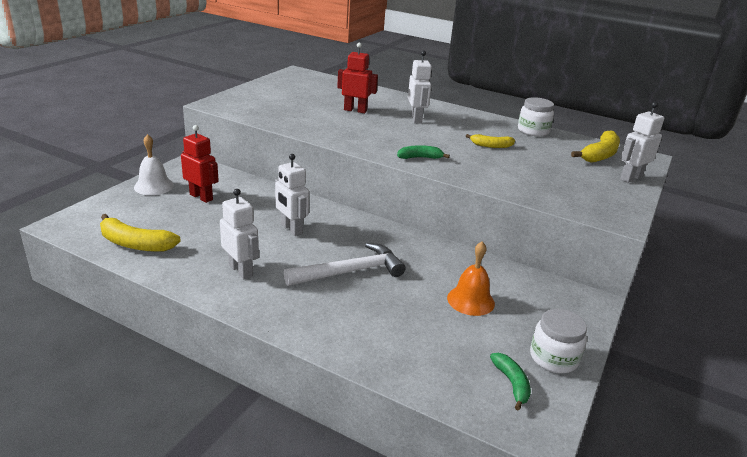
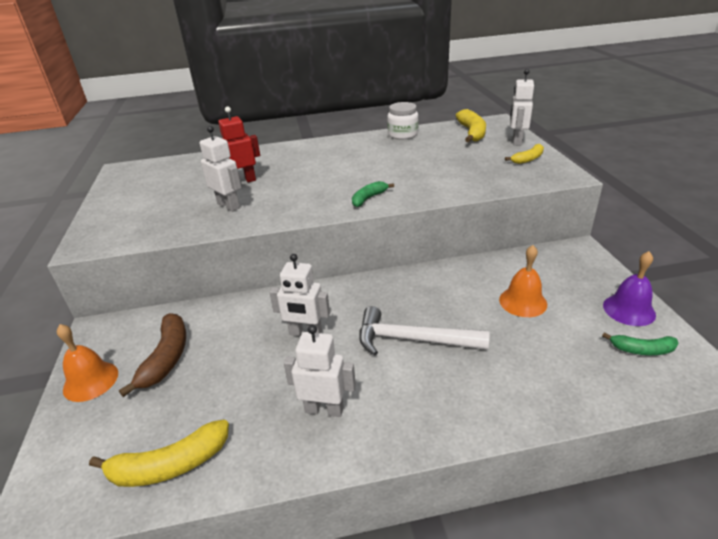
camera: 35 degrees left, 5 degrees up
white bell [134,134,174,195] -> orange bell [57,324,118,402]
red robot [181,125,219,203] -> brown banana [119,313,186,397]
white hammer [284,243,405,286] -> white hammer turned 105 degrees counterclockwise [359,306,489,355]
white robot [408,51,432,123] -> white robot moved to [200,126,241,212]
yellow banana [466,134,515,148] -> yellow banana moved to [505,144,544,164]
green banana [490,353,531,411] -> green banana turned 150 degrees clockwise [602,332,678,355]
white jar [530,309,587,373] -> purple bell [603,251,656,326]

